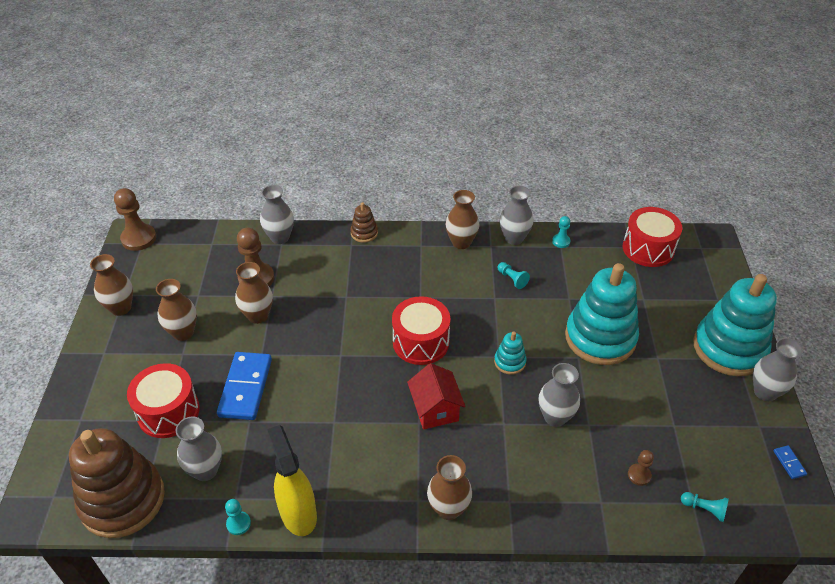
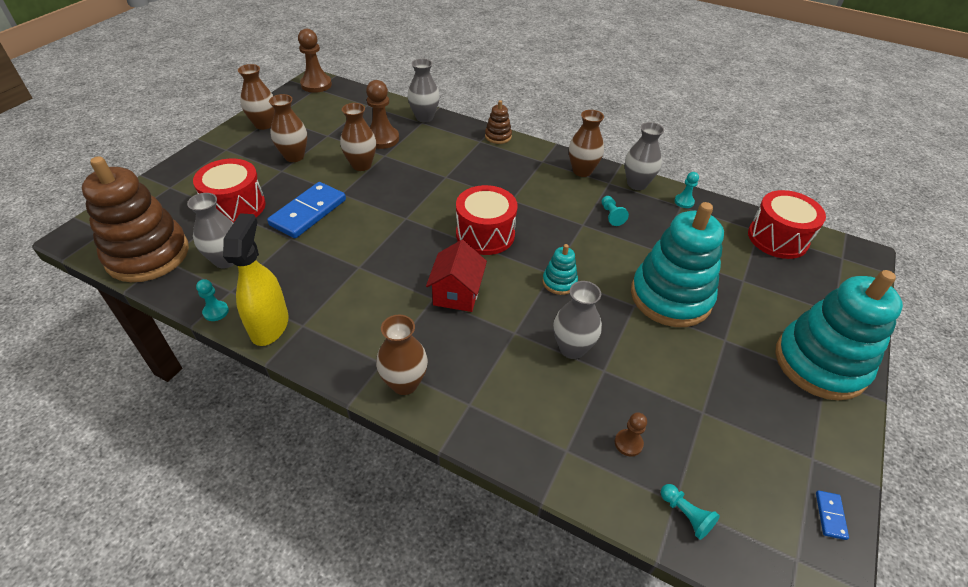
camera: 25 degrees right, 0 degrees up
grey vase [753,338,803,401] -> none

